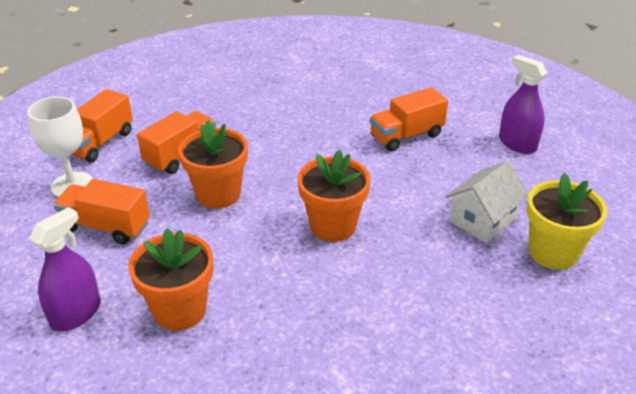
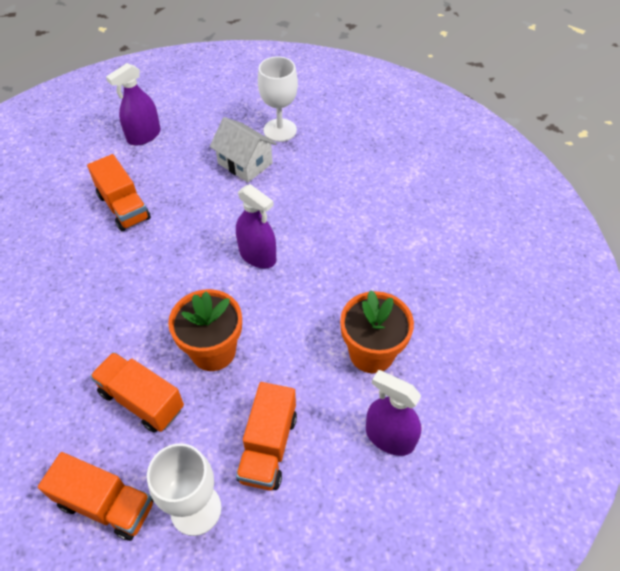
camera: 95 degrees left, 15 degrees up
orange flower pot [297,150,370,242] -> purple spray bottle [236,184,276,269]
yellow flower pot [527,173,607,270] -> white goblet [258,56,298,142]

